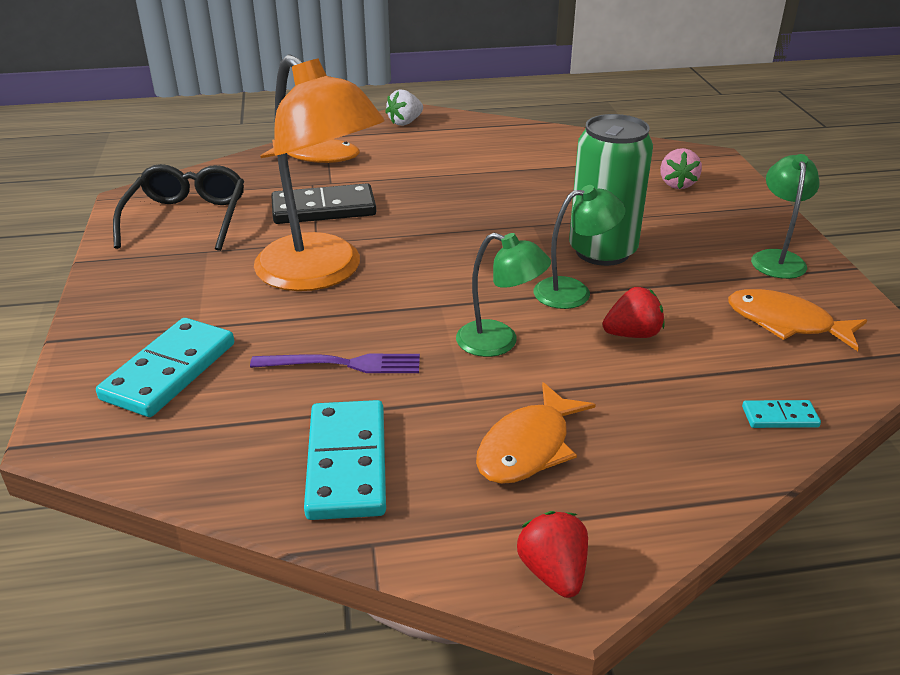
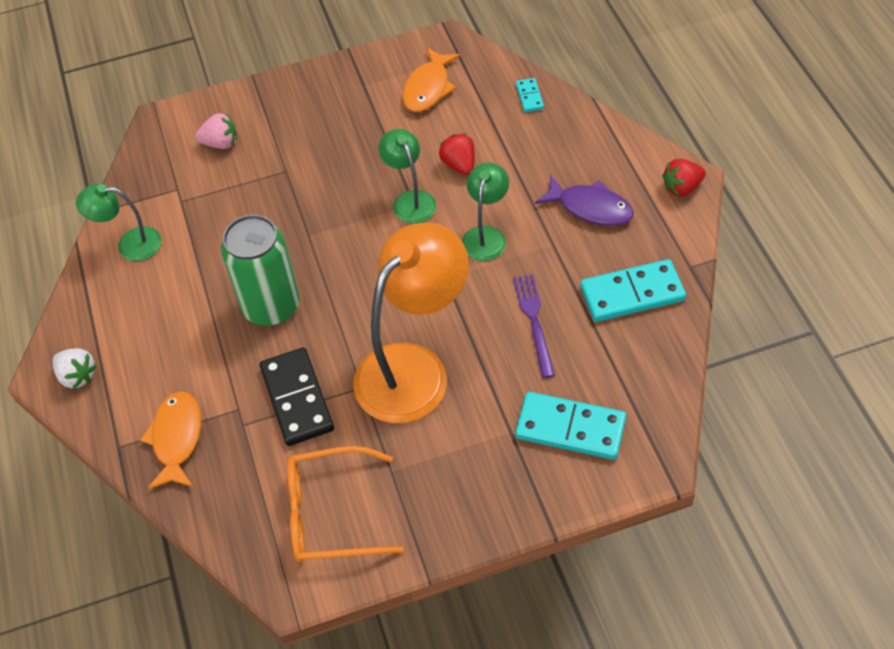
camera: 95 degrees left, 20 degrees up
black glasses [113,164,244,251] -> orange glasses [287,446,403,562]
orange fish [476,382,596,484] -> purple fish [535,175,634,226]
green can [569,114,653,266] -> green can moved to [221,215,300,326]
green lamp [751,154,820,279] -> green lamp moved to [76,184,162,261]

